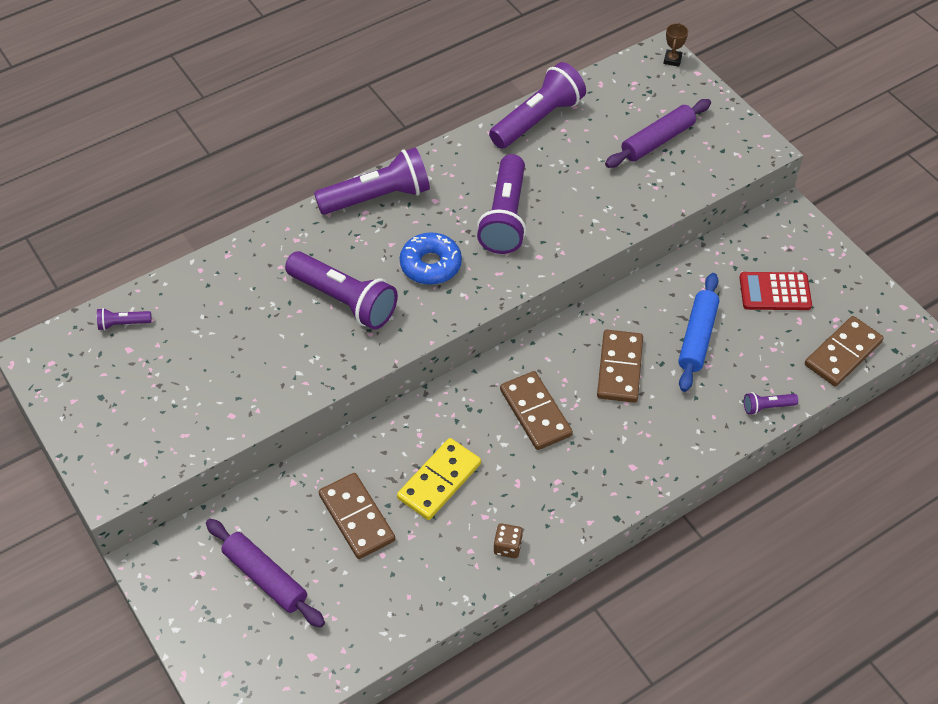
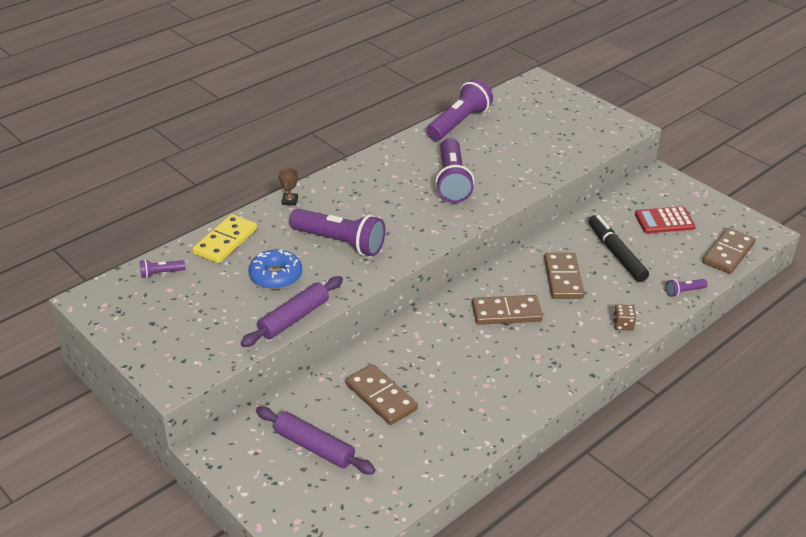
camera: 10 degrees left, 15 degrees down
purple flashlight [314,148,430,215] -> none
yellow domino [397,438,481,520] -> yellow domino moved to [193,214,257,263]
blue donut [400,232,462,285] -> blue donut moved to [249,249,302,289]
brown dice [494,523,523,558] -> brown dice moved to [613,305,636,330]
brown domino [500,371,573,450] -> brown domino turned 60 degrees counterclockwise [472,295,543,325]
purple rolling pin [605,99,711,168] -> purple rolling pin moved to [241,276,343,347]
brown trophy [663,23,688,67] -> brown trophy moved to [278,168,298,206]
blue rolling pin [678,273,719,392] -> black marker [588,215,649,282]

